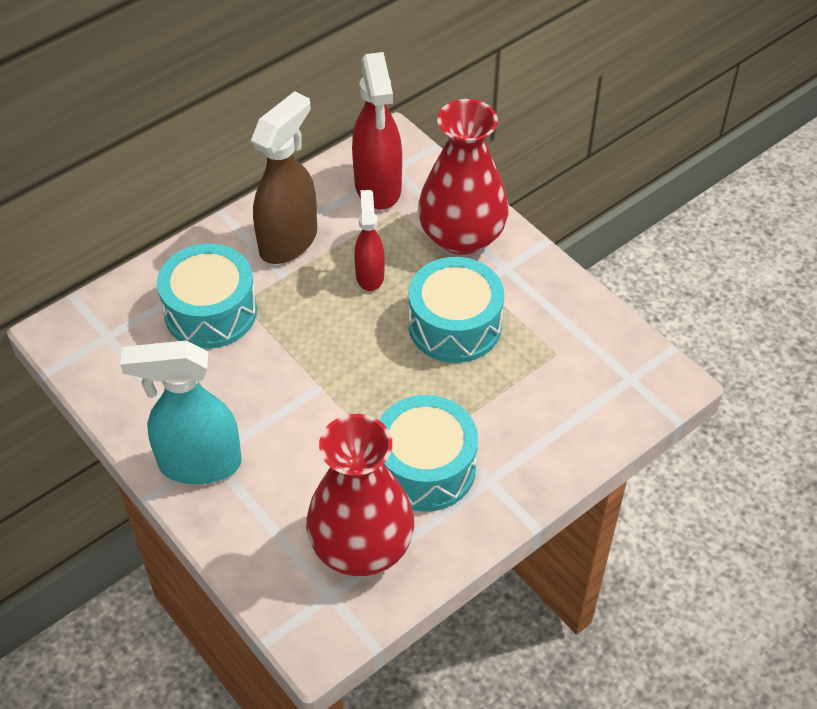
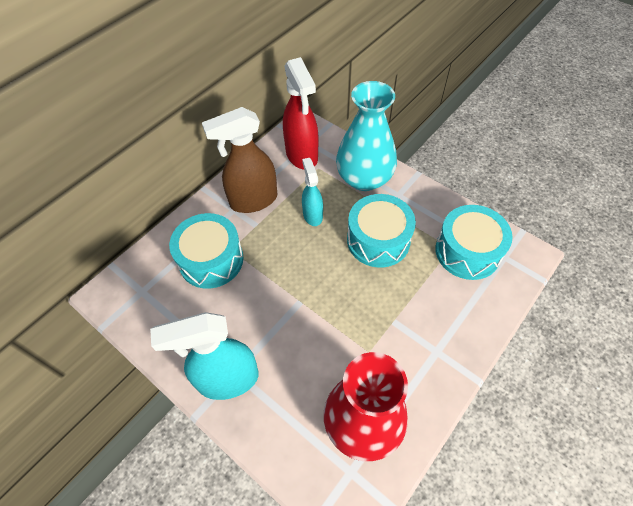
camera: 10 degrees left, 5 degrees up
brown spray bottle [251,91,317,264] -> brown spray bottle turned 135 degrees counterclockwise [202,107,277,213]
red spray bottle [354,190,385,291] -> turquoise spray bottle [302,158,323,226]
turquoise drum [379,395,478,512] -> turquoise drum moved to [435,205,513,280]
red vase [418,99,509,255] -> turquoise vase [336,81,397,191]

